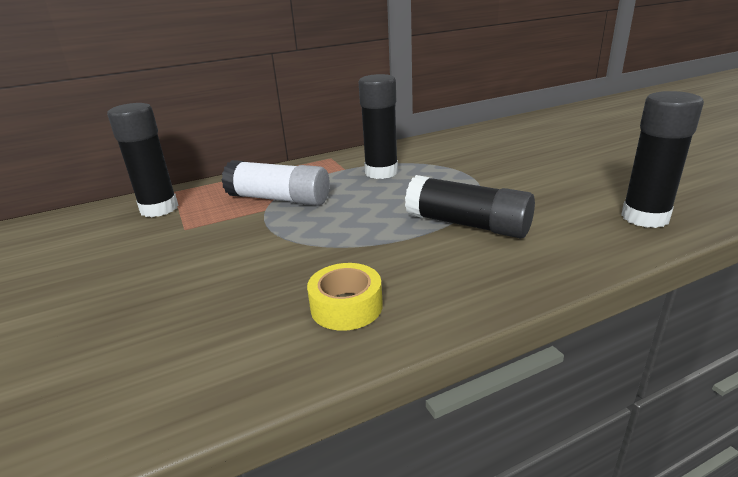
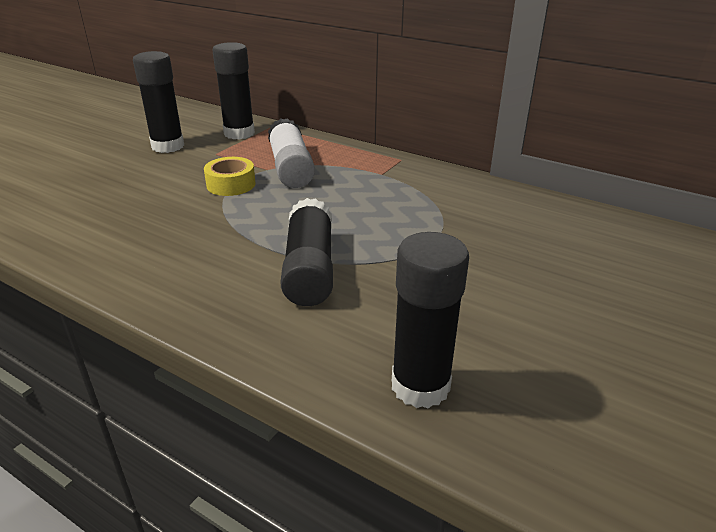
camera: 55 degrees right, 5 degrees up
yellow tape [307,263,383,331] -> yellow tape moved to [204,157,256,196]
black glue stick [358,74,398,179] -> black glue stick moved to [133,51,184,153]

